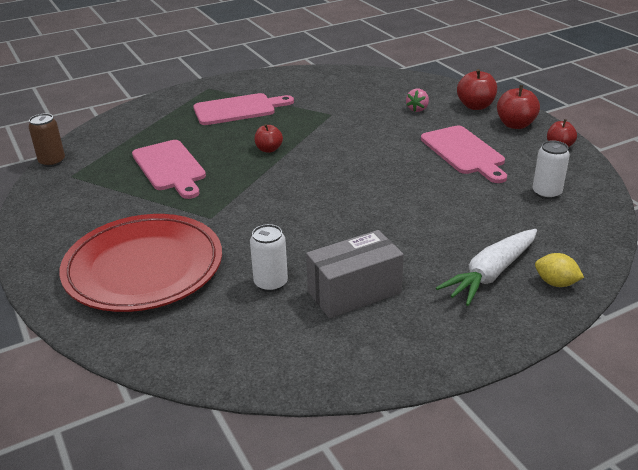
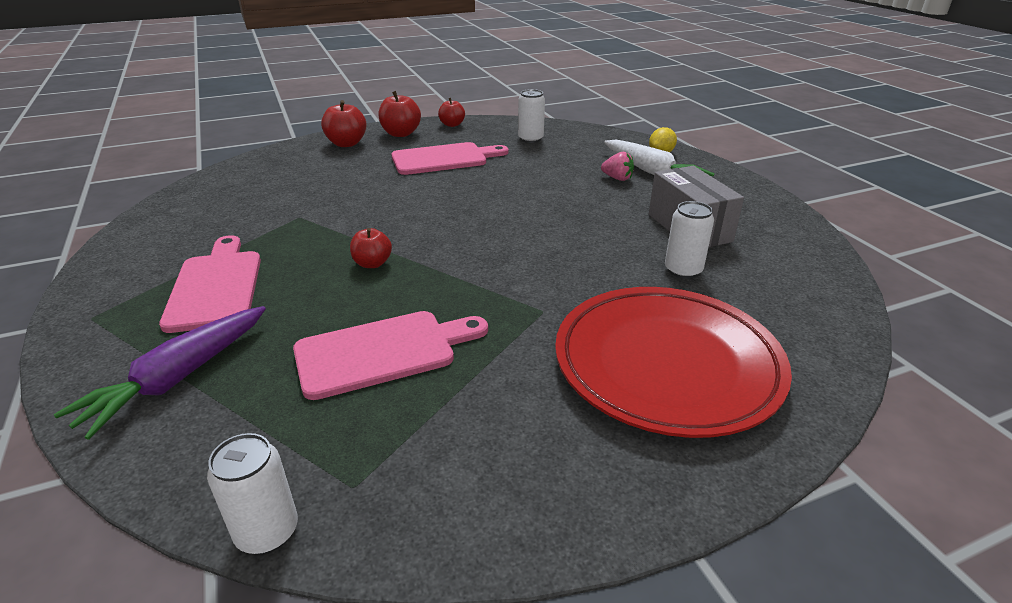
camera: 85 degrees left, 0 degrees up
brown can [29,114,65,167] -> white can [207,433,298,554]
pink strawberry [406,89,429,112] -> pink strawberry moved to [601,152,634,181]
none -> purple carrot [54,306,266,440]

